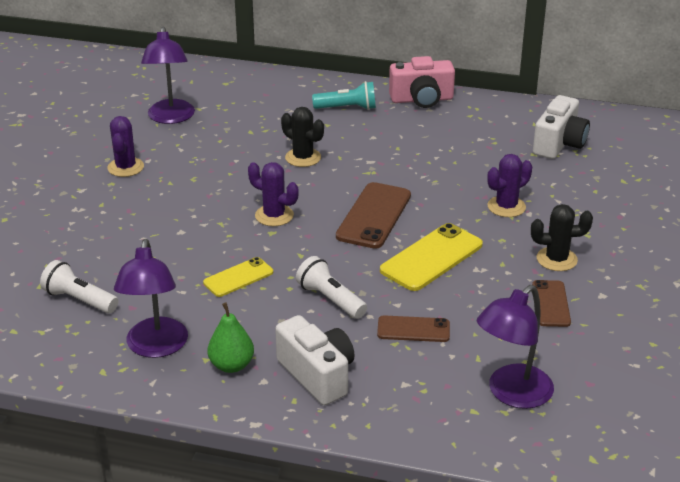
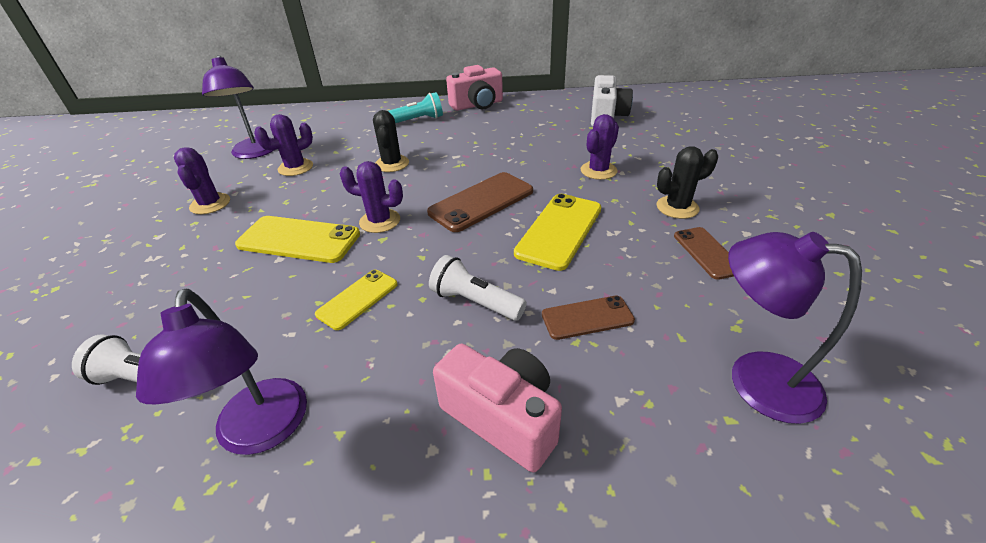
camera: 15 degrees left, 5 degrees up
green pear [207,302,254,373] -> none
white camera [275,315,355,405] -> pink camera [433,344,562,473]
black cactus [281,107,324,167] -> black cactus turned 60 degrees clockwise [373,110,409,172]
brown phone [336,182,411,249] -> brown phone turned 45 degrees clockwise [427,172,533,232]
purple lamp [477,285,554,409] -> purple lamp turned 90 degrees clockwise [728,232,862,424]
none -> yellow phone [235,216,360,263]
none -> purple cactus [254,114,313,176]

